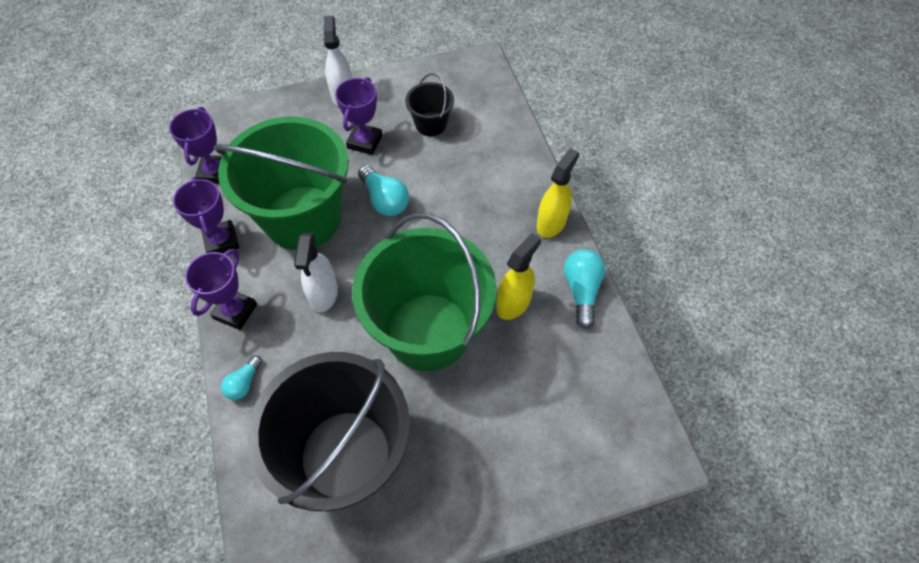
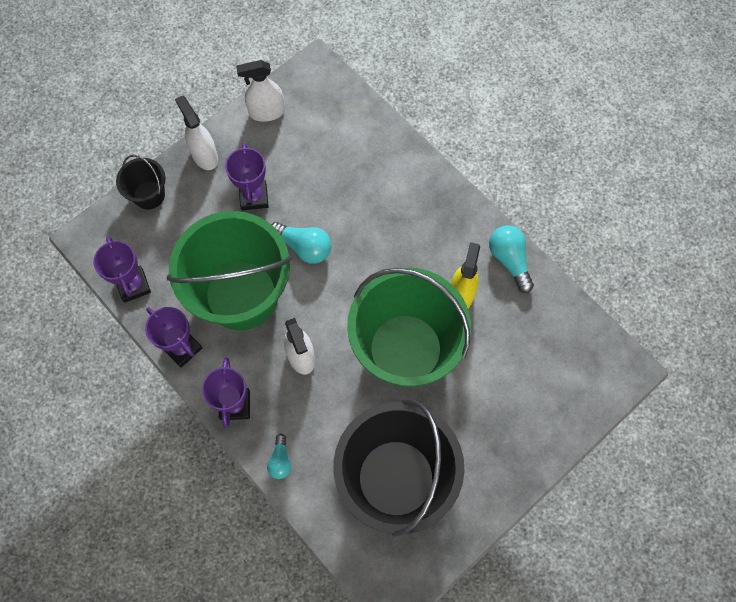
camera: 25 degrees left, 10 degrees up
black bucket [405,73,454,136] -> black bucket moved to [116,155,166,209]
yellow spray bottle [536,148,579,238] -> none
none -> white spray bottle [236,60,285,122]

